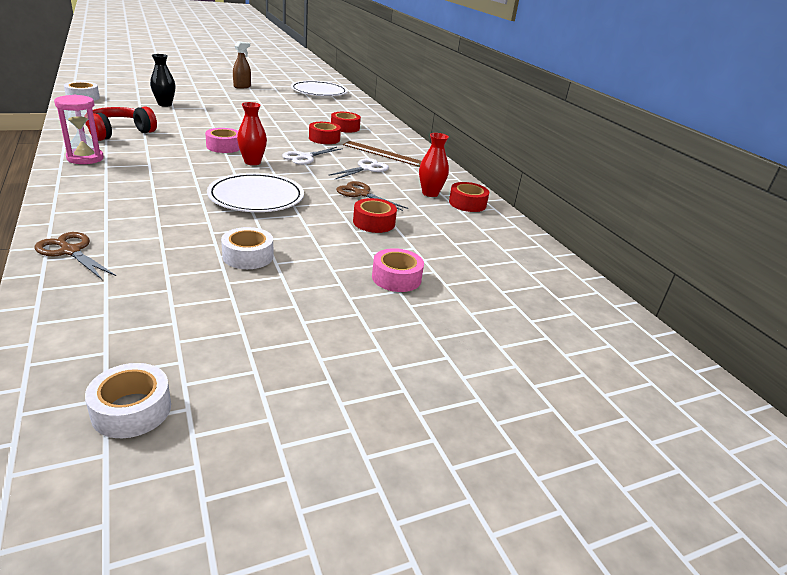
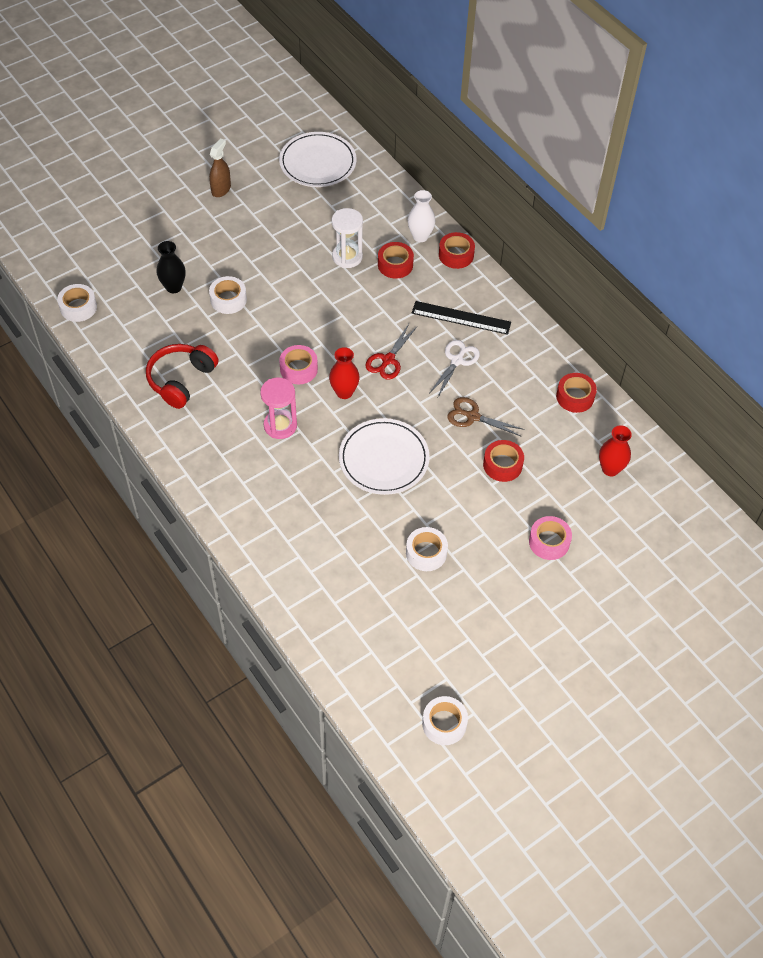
camera: 10 degrees left, 25 degrees up
brown scissors [35,232,116,279] -> none
pink hourglass [54,95,104,164] -> pink hourglass moved to [260,378,297,439]
white scissors [282,147,343,165] -> red scissors [365,324,417,380]
red tape [309,122,341,144] -> red tape moved to [439,232,475,269]
brown ruler [343,141,422,167] -> black ruler [412,301,511,335]
red vase [419,133,449,197] -> red vase moved to [599,425,632,476]
none -> white tape [209,276,247,314]
none -> white hourglass [332,208,363,268]
none -> white vase [408,190,435,242]

